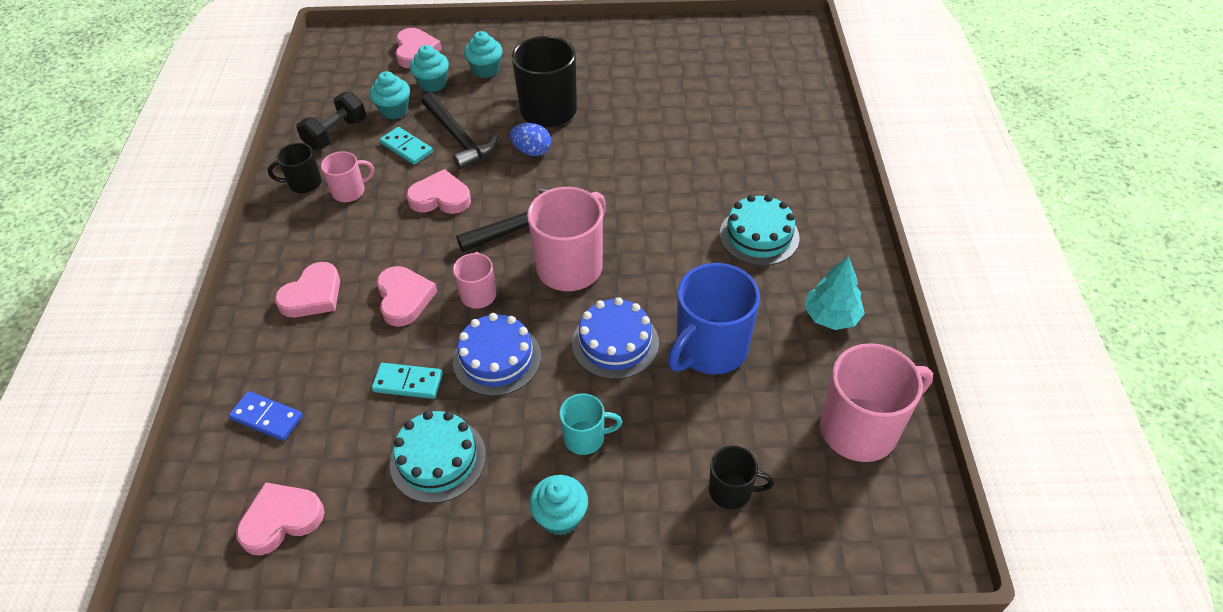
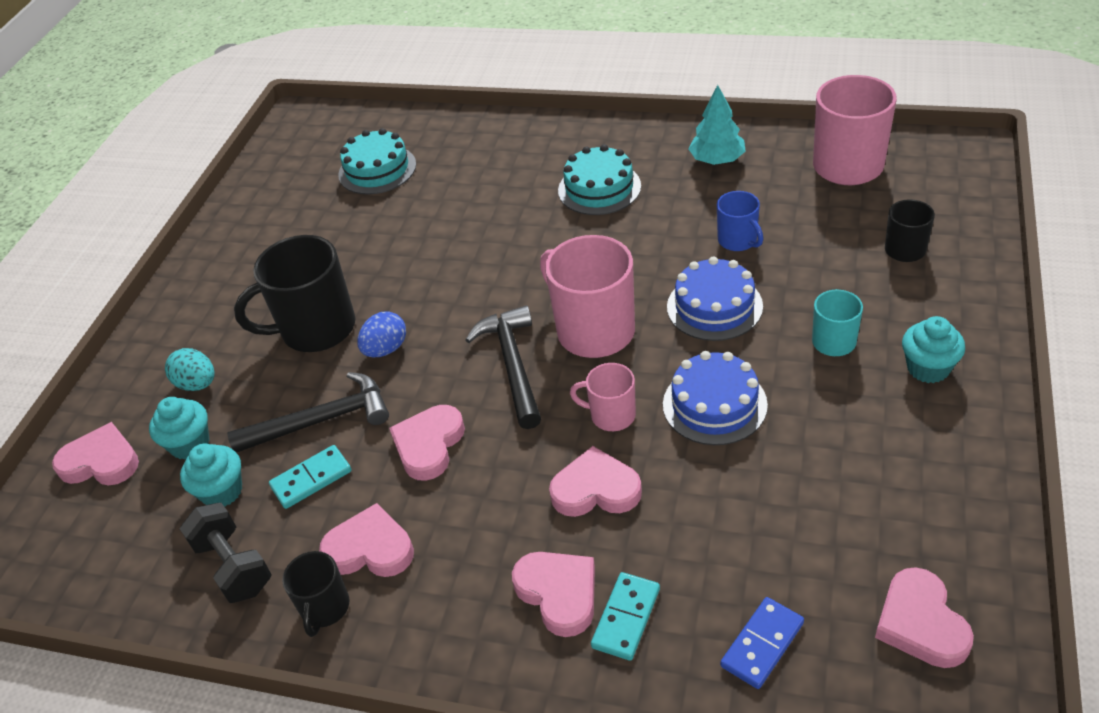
camera: 70 degrees left, 5 degrees down
pink mug [321,151,374,202] -> pink heart [319,503,414,577]
turquoise domino [372,363,443,399] -> turquoise domino moved to [591,572,660,661]
turquoise cake [390,411,486,503] -> turquoise cake moved to [338,128,416,195]
turquoise cupcake [464,31,503,78] -> turquoise egg [165,348,215,391]
blue mug [668,263,760,374] -> blue mug [717,191,763,251], size x0.53

